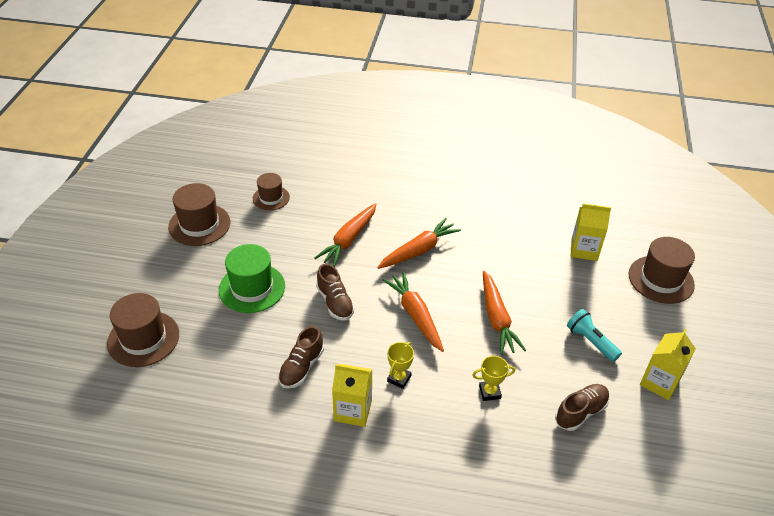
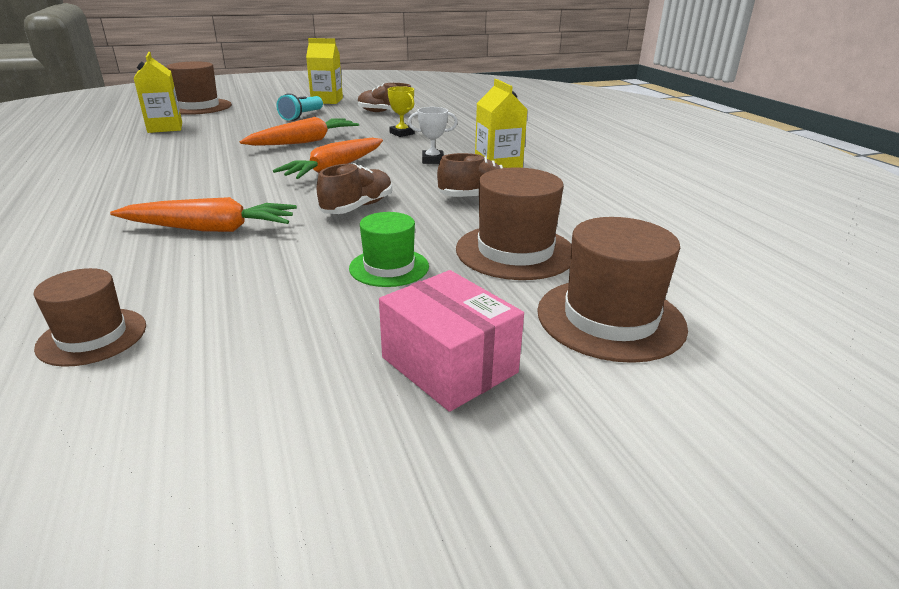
camera: 120 degrees left, 15 degrees down
brown hat [168,183,231,246] -> brown hat moved to [456,168,572,280]
green hat [219,244,285,313] -> green hat [349,212,429,287], size x0.63
orange carrot [377,218,461,269] -> none
yellow trophy [387,342,414,389] -> white trophy [408,107,458,164]
none -> pink box [379,270,524,412]

